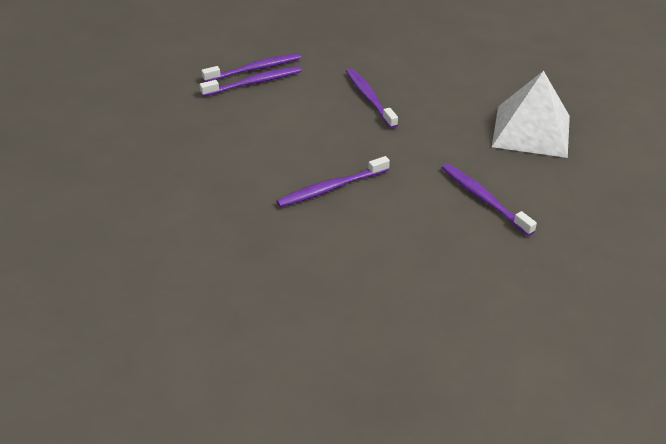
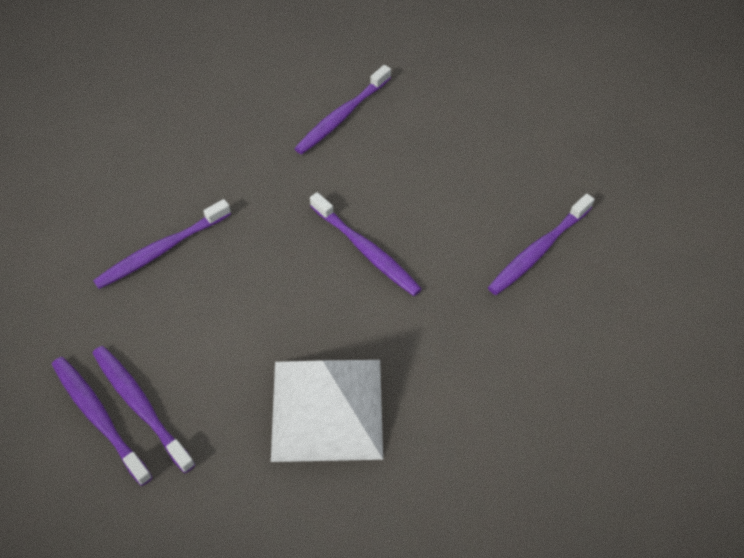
camera: 105 degrees left, 15 degrees up
white pyramid [492,71,570,158] -> white pyramid moved to [271,360,383,462]
none -> purple toothbrush [488,194,594,295]

